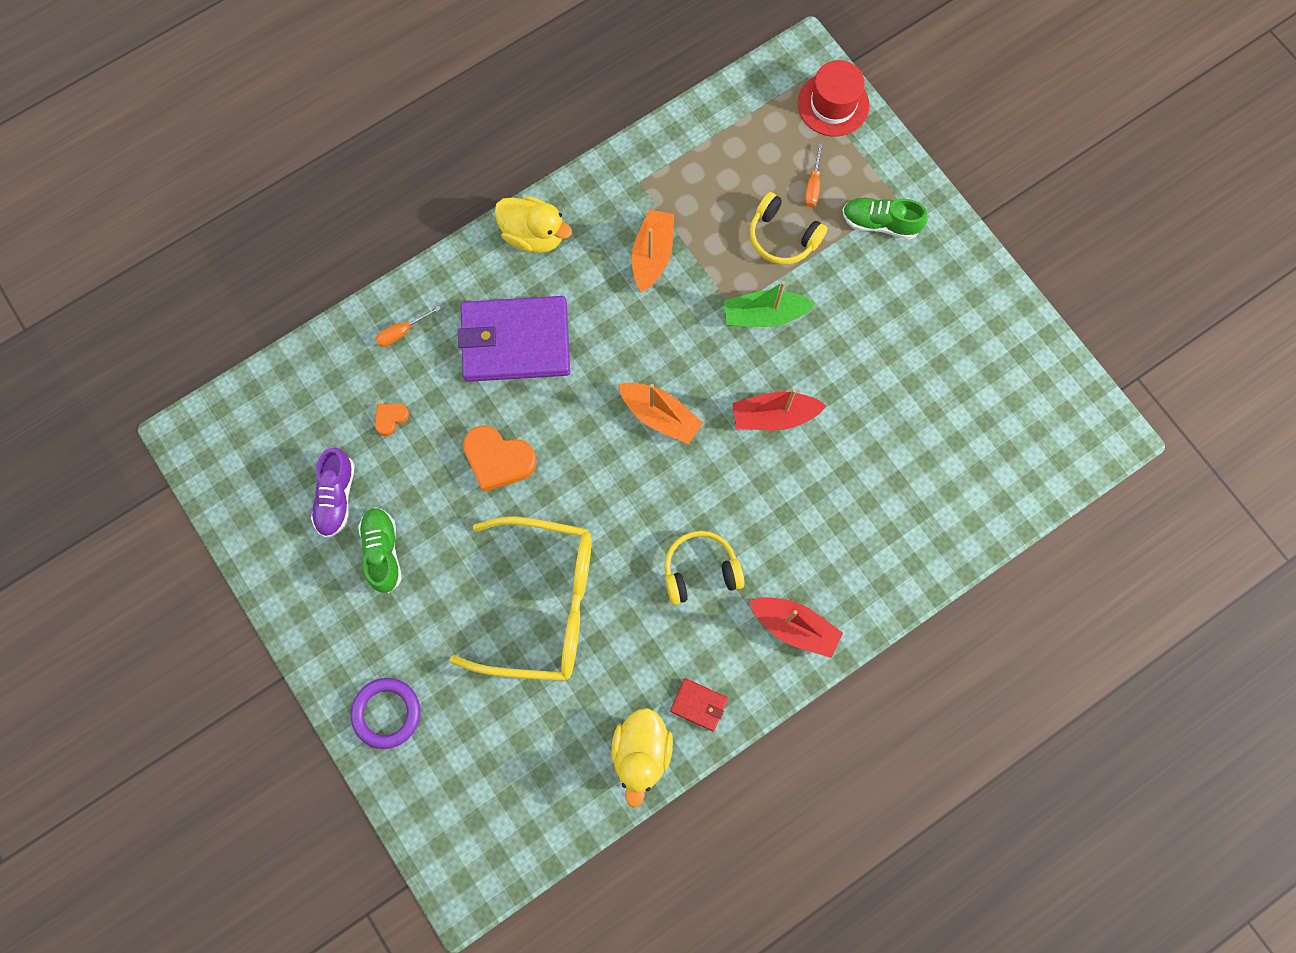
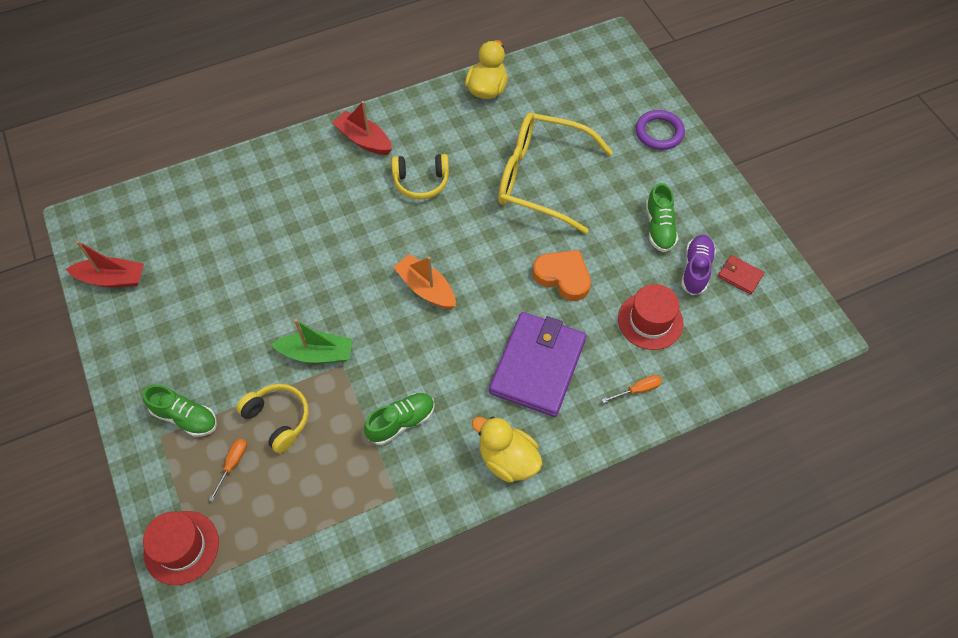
camera: 170 degrees left, 15 degrees down
orange heart [375,403,409,436] -> red hat [618,284,684,350]
purple wallet [458,296,570,382] -> purple wallet turned 75 degrees counterclockwise [489,312,586,417]
orange boat [632,209,674,293] -> green shoe [364,393,435,445]
red wallet [670,678,728,731] -> red wallet moved to [718,255,764,295]
red boat [733,389,827,430] -> red boat moved to [66,241,144,287]

